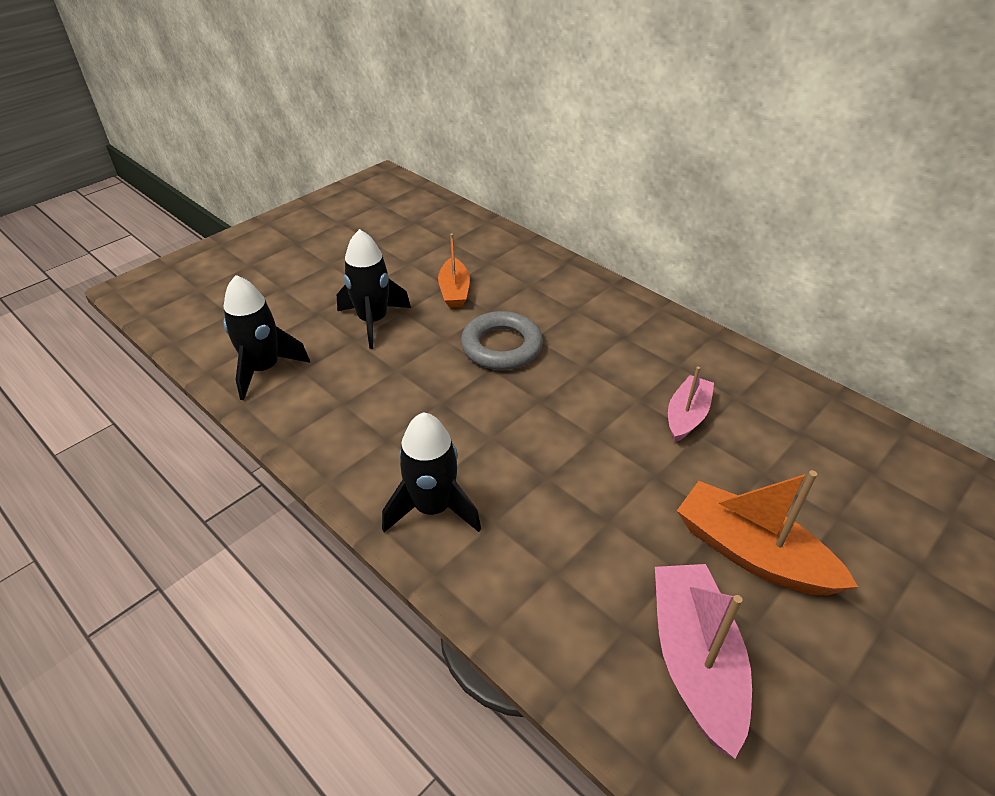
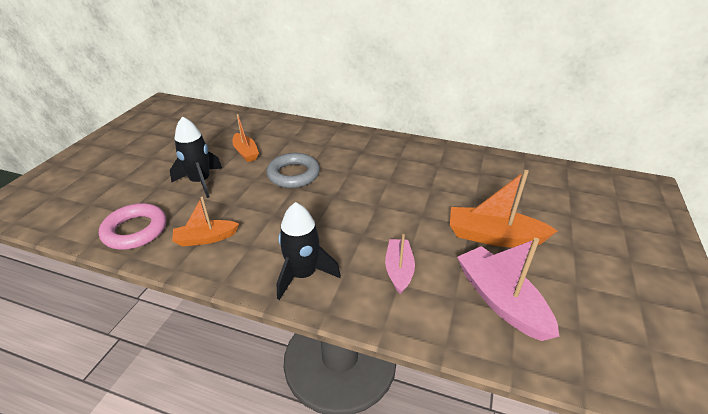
camera: 25 degrees left, 5 degrees down
black rocket [223,275,310,400] -> pink ring [99,203,166,249]
pink boat [668,366,714,442] -> pink boat moved to [385,234,415,294]
none -> orange boat [172,196,239,246]

